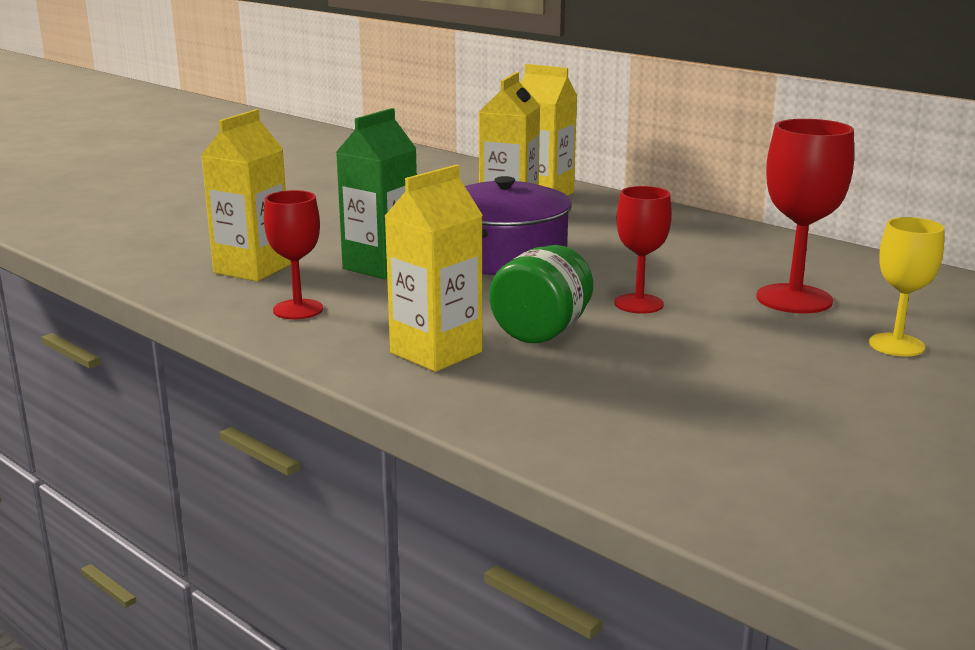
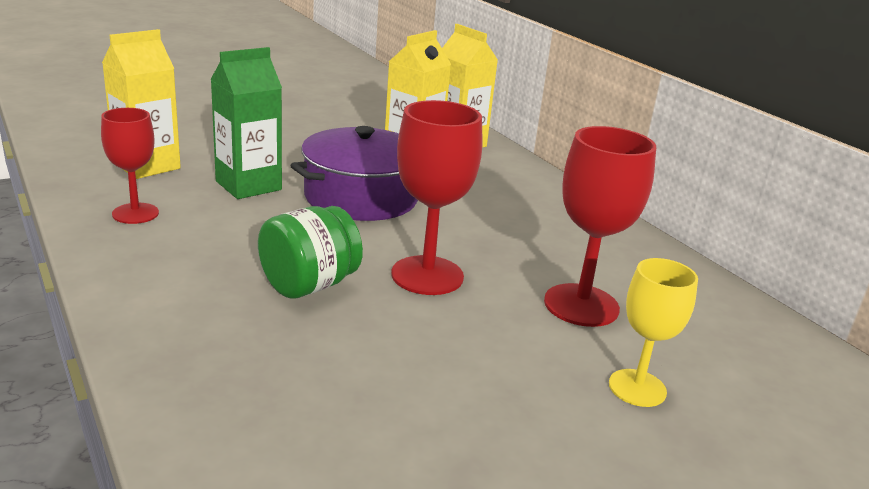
camera: 15 degrees right, 5 degrees up
yellow carton [384,165,483,372] -> none
red goblet [614,186,672,314] -> red goblet [391,100,482,295], size x1.53

